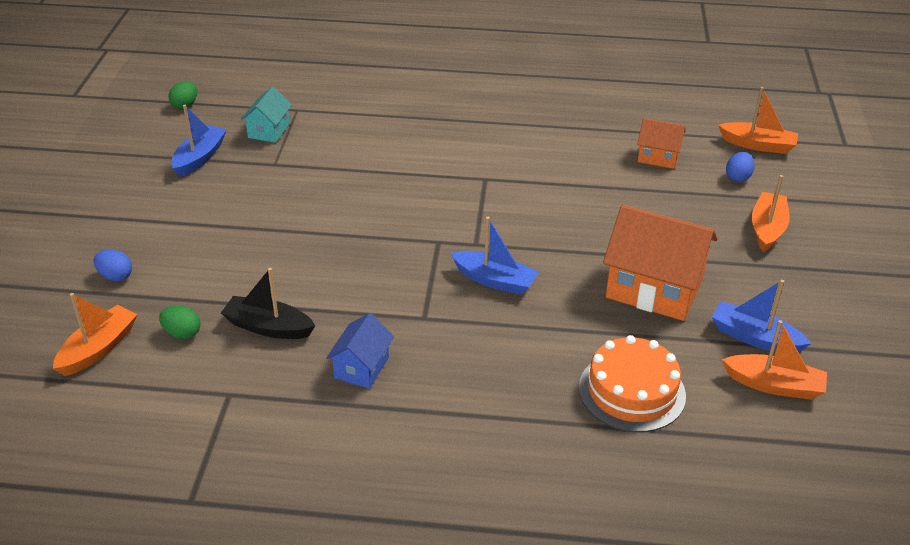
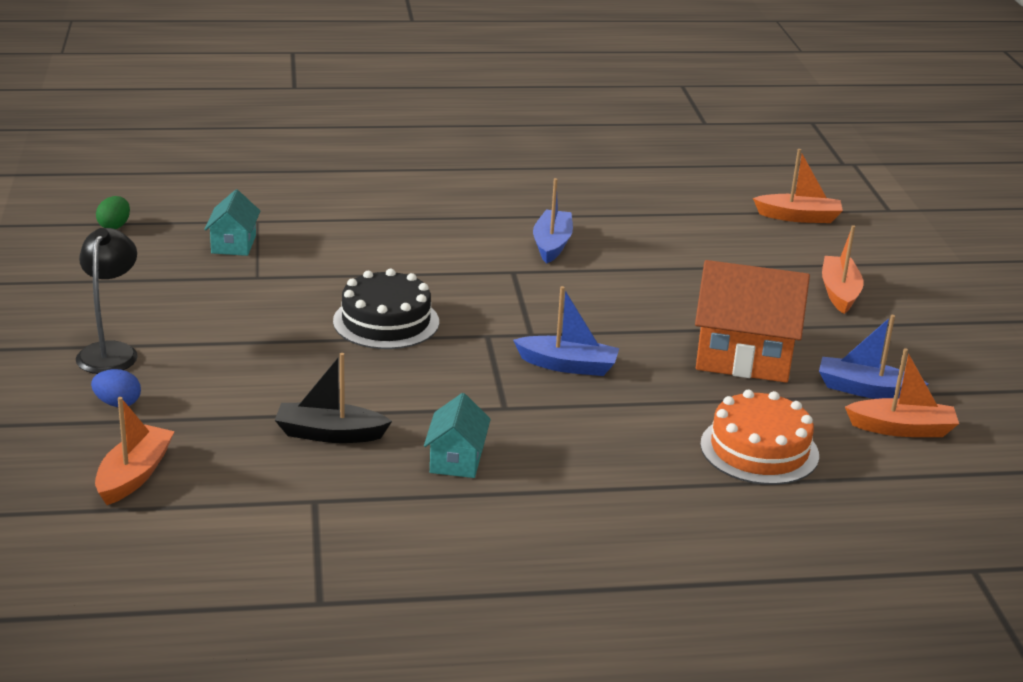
camera: 15 degrees left, 10 degrees down
green egg [159,306,201,339] -> none
blue boat [171,105,227,177] -> blue boat moved to [533,178,573,264]
blue house [326,313,394,389] -> turquoise house [424,393,491,478]
orange house [637,118,685,169] -> none
blue egg [726,152,755,182] -> none
none -> black lamp [76,228,138,374]
none -> black cake [333,269,439,349]

